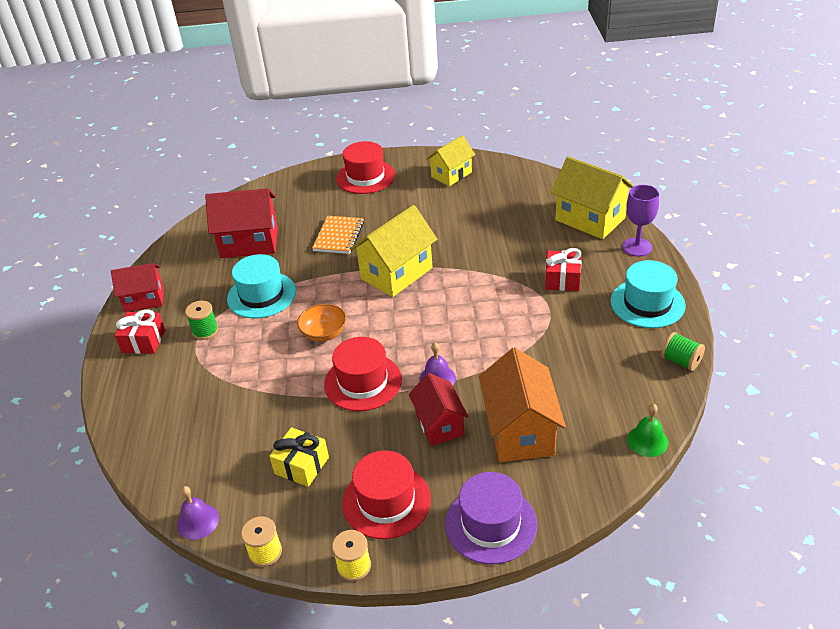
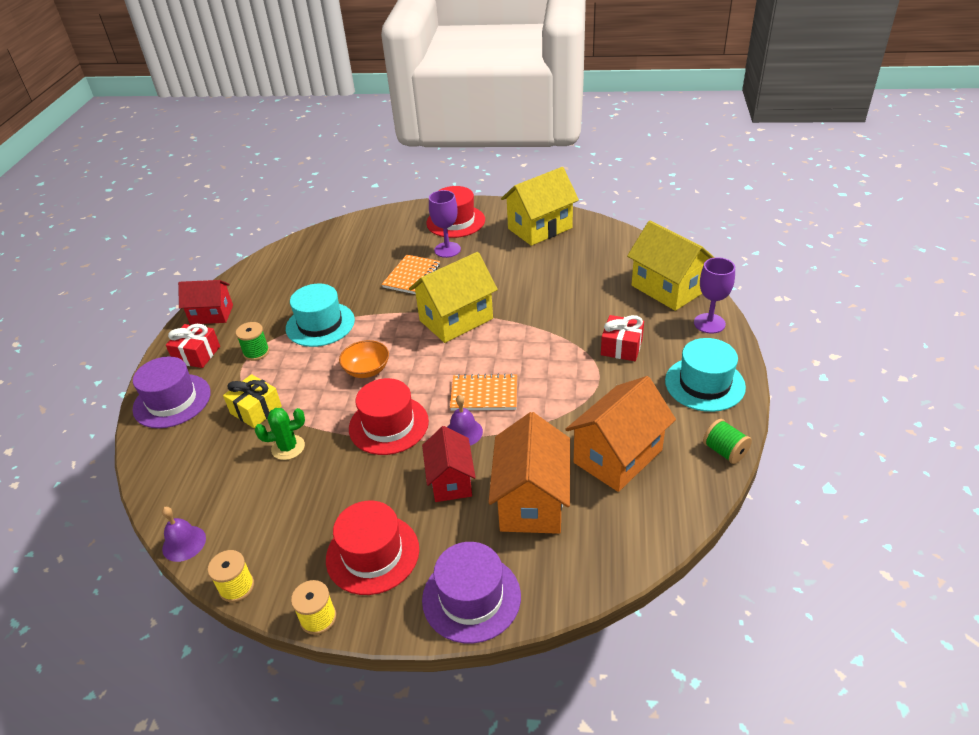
camera: 10 degrees right, 0 degrees up
red house [205,188,278,258] -> none
yellow gift [269,427,329,487] -> yellow gift moved to [223,374,282,428]
yellow house [426,135,475,186] -> yellow house [501,167,579,246], size x1.55
green bell [627,404,668,457] -> none
none -> purple hat [132,356,211,428]
none -> green cactus [255,408,305,460]
none -> purple goblet [429,190,461,258]
none -> orange notebook [450,373,517,411]
none -> orange house [565,376,676,492]

